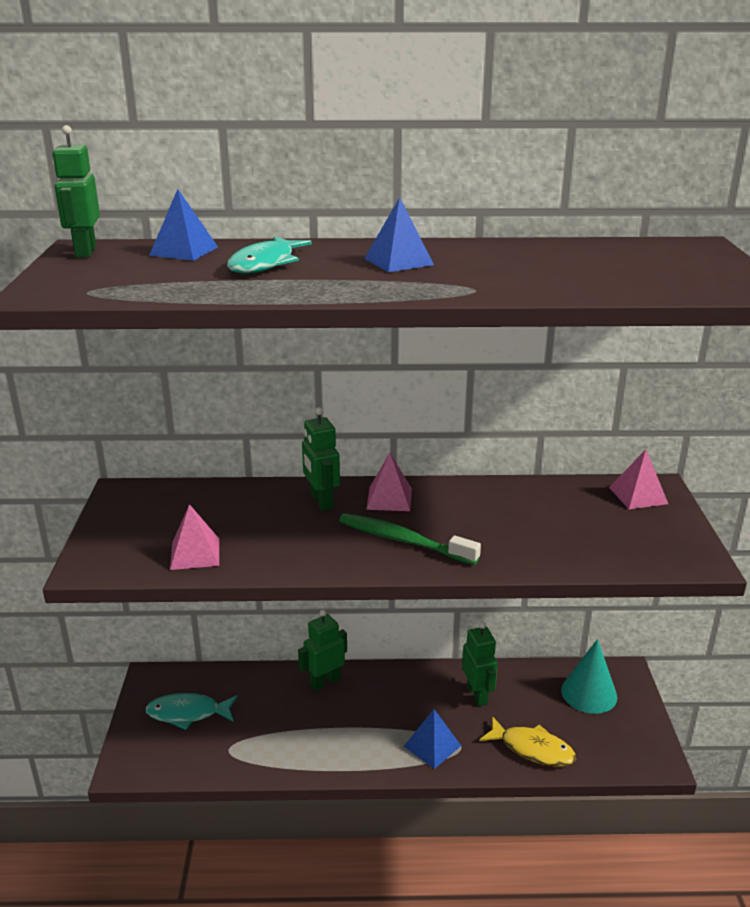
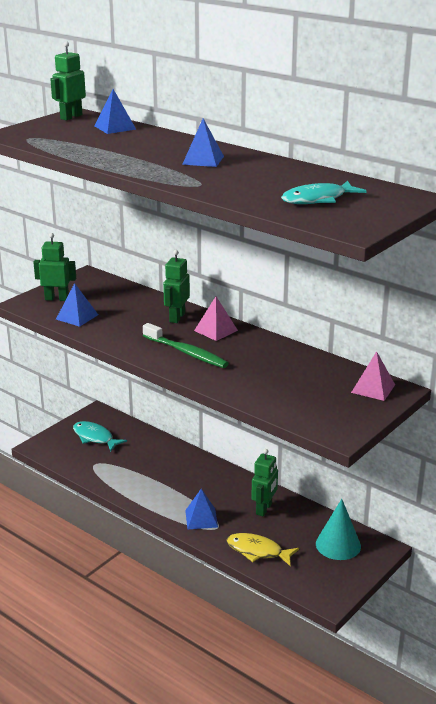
camera: 40 degrees right, 0 degrees up
pink pyramid [170,504,219,570] -> blue pyramid [56,283,98,327]
turquoise fish [227,236,312,274] -> turquoise fish moved to [281,181,367,204]
green robot [298,610,347,691] -> green robot moved to [33,233,76,301]
green toothbrush [339,513,481,565] -> green toothbrush turned 150 degrees clockwise [143,323,229,368]
yellow fish [479,716,576,767] -> yellow fish turned 135 degrees clockwise [226,533,299,567]

